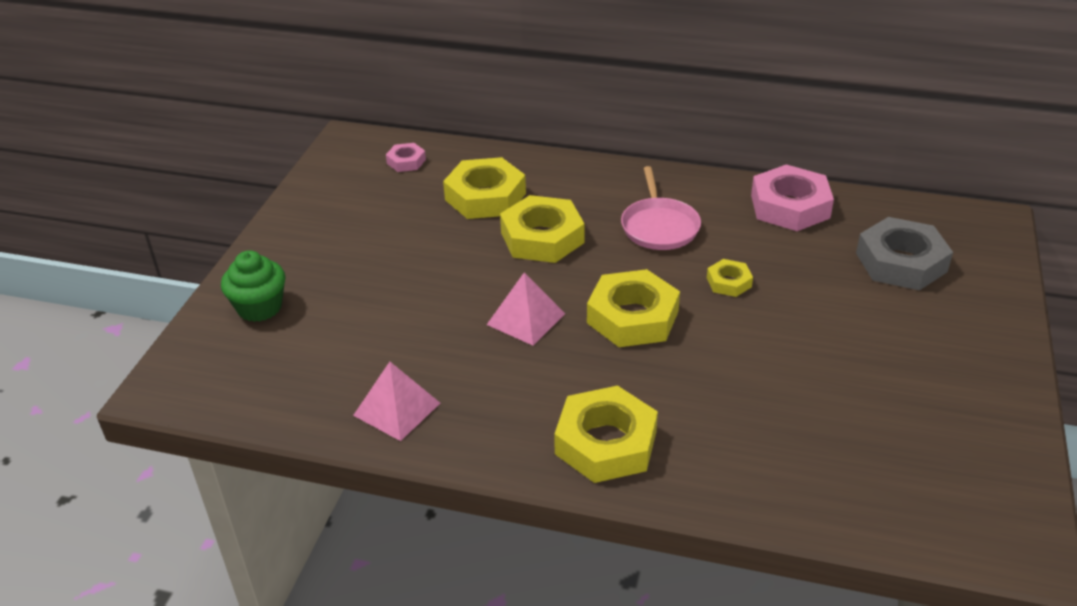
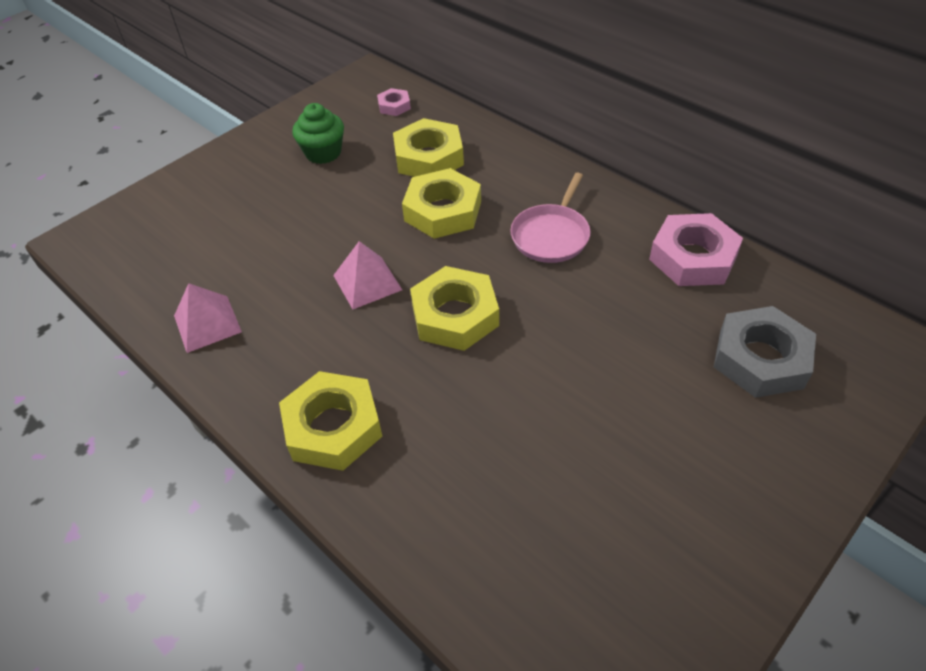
camera: 30 degrees right, 10 degrees up
green cupcake [221,250,286,322] -> green cupcake moved to [292,103,344,164]
yellow nut [707,259,753,297] -> none

